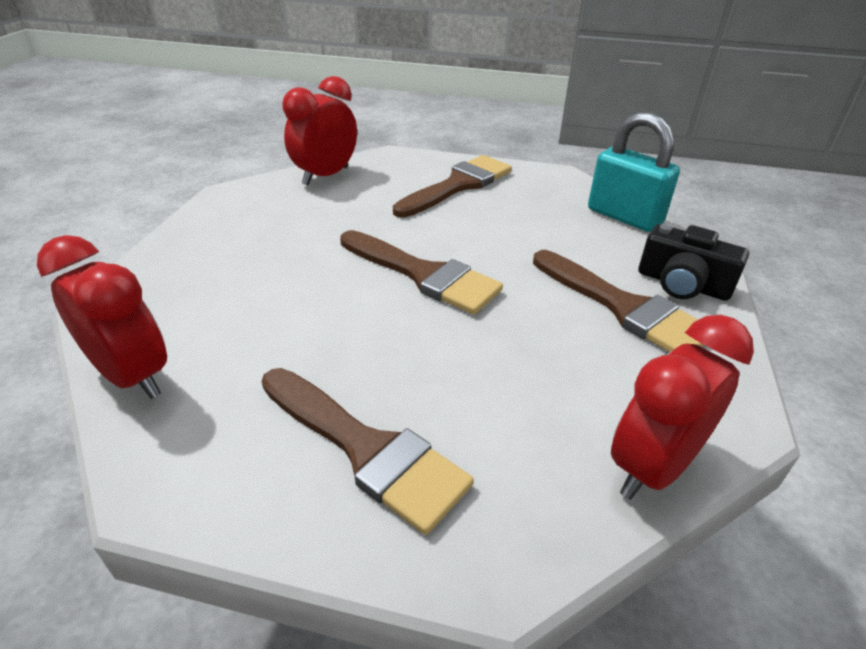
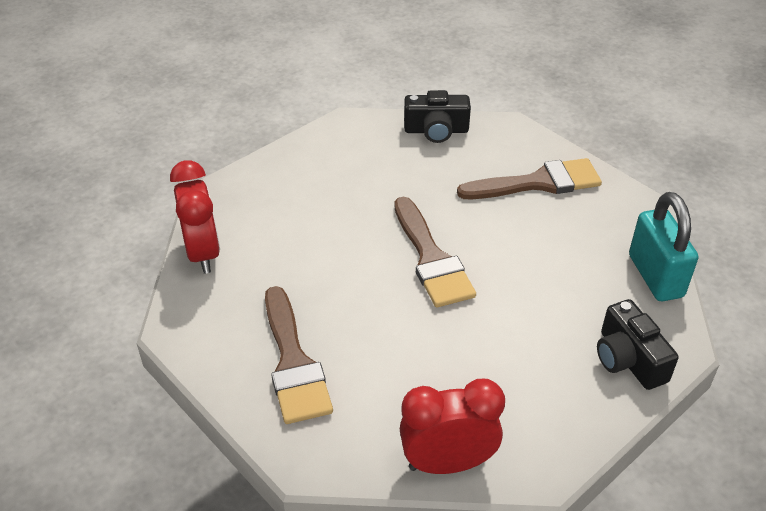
camera: 35 degrees right, 5 degrees up
red clock [282,76,357,185] -> black camera [404,90,471,143]
brown brush [533,250,704,352] -> none

